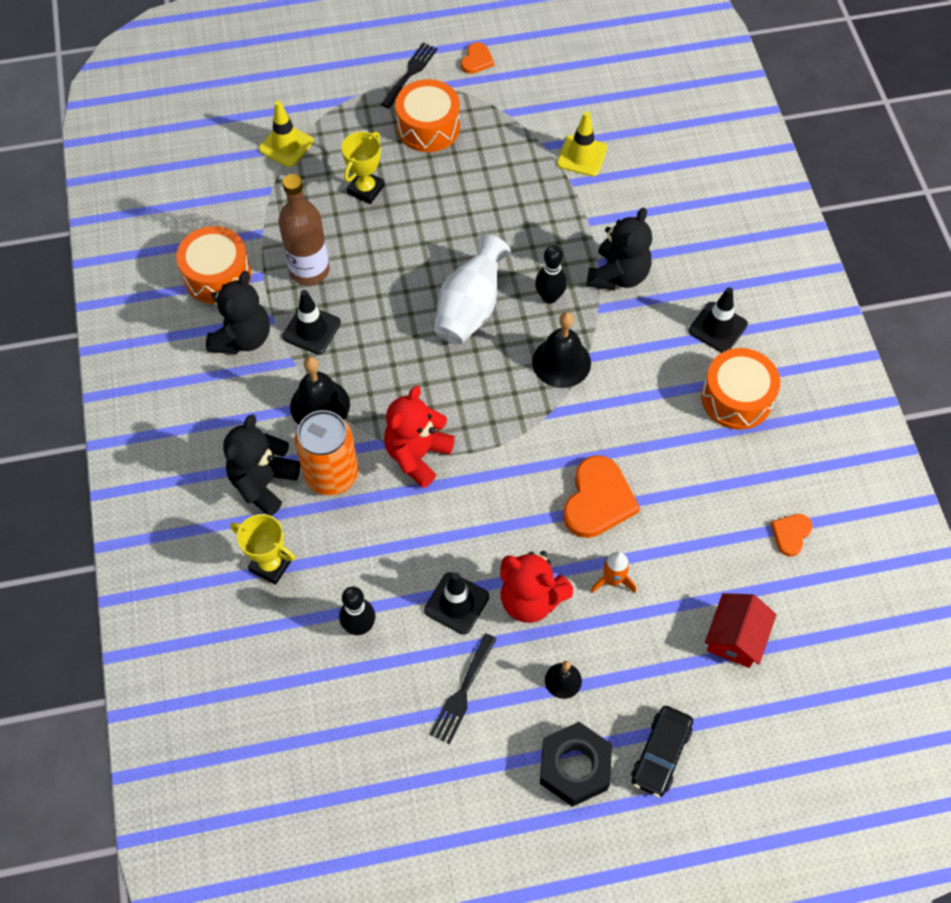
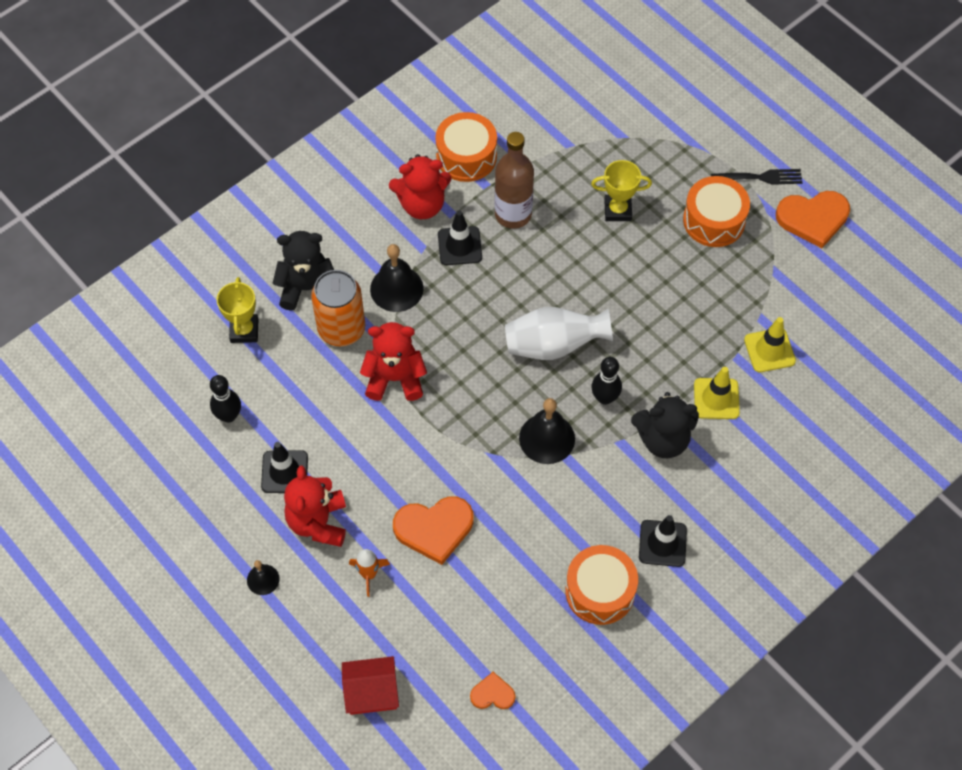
camera: 60 degrees right, 0 degrees up
black teddy bear [206,271,270,354] -> red teddy bear [389,154,452,219]
yellow traffic cone [259,101,314,167] -> yellow traffic cone moved to [694,367,740,419]
black fork [430,633,497,744] -> none
orange heart [461,42,494,74] -> orange heart [776,191,850,248], size x1.89
black nut [540,722,612,807] -> none
black car [631,706,693,797] -> none

